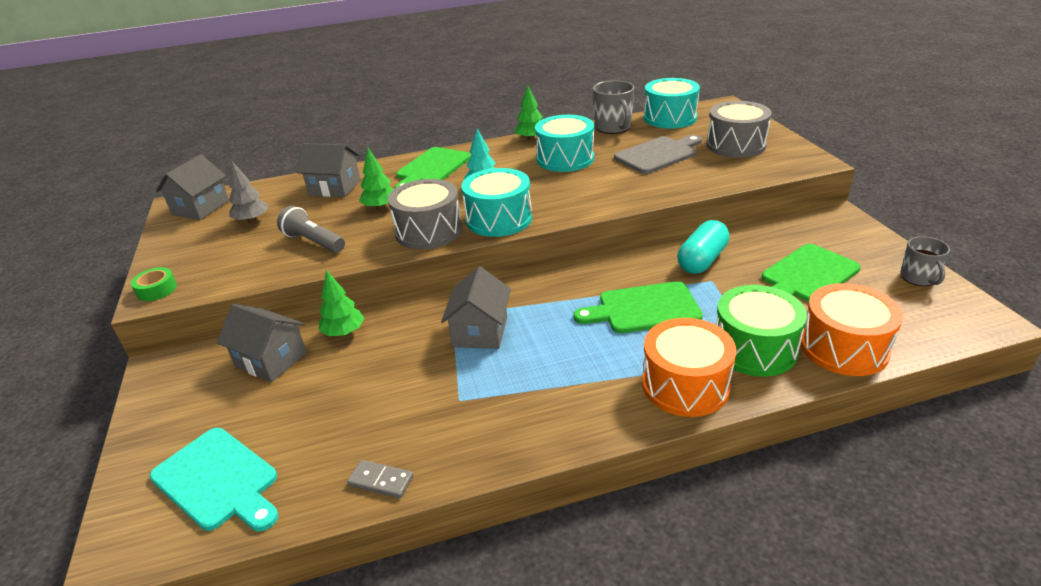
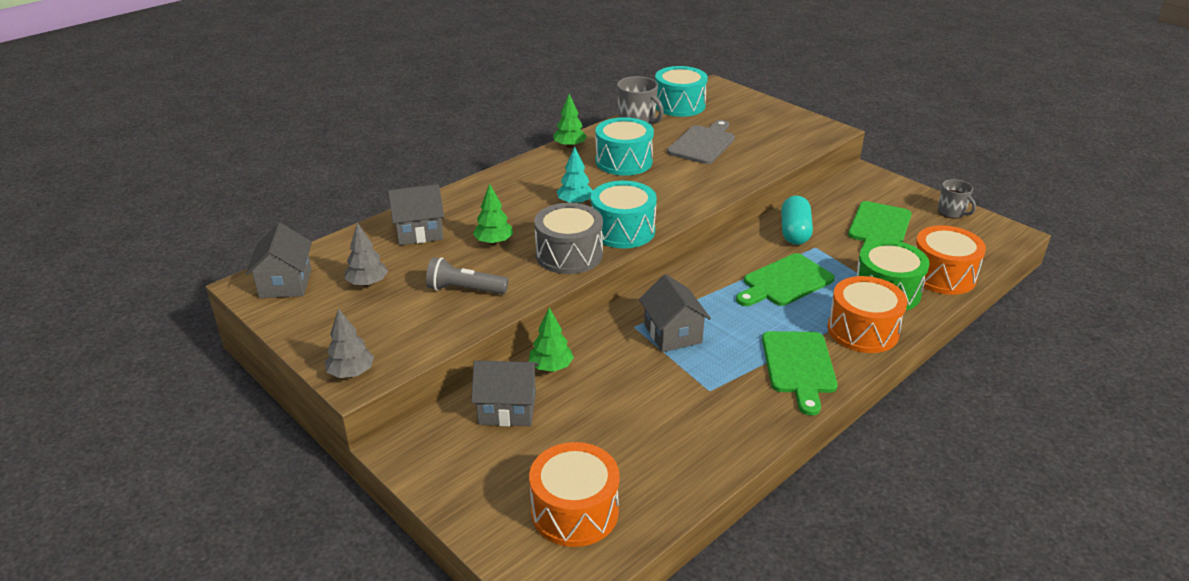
camera: 30 degrees left, 0 degrees up
green tape [131,267,177,301] -> grey tree [325,308,374,378]
turquoise cutting board [150,428,278,531] -> orange drum [529,442,620,547]
grey domino [347,460,413,498] -> none
green cutting board [395,147,471,188] -> green cutting board moved to [762,331,838,416]
grey drum [706,101,772,158] -> none

